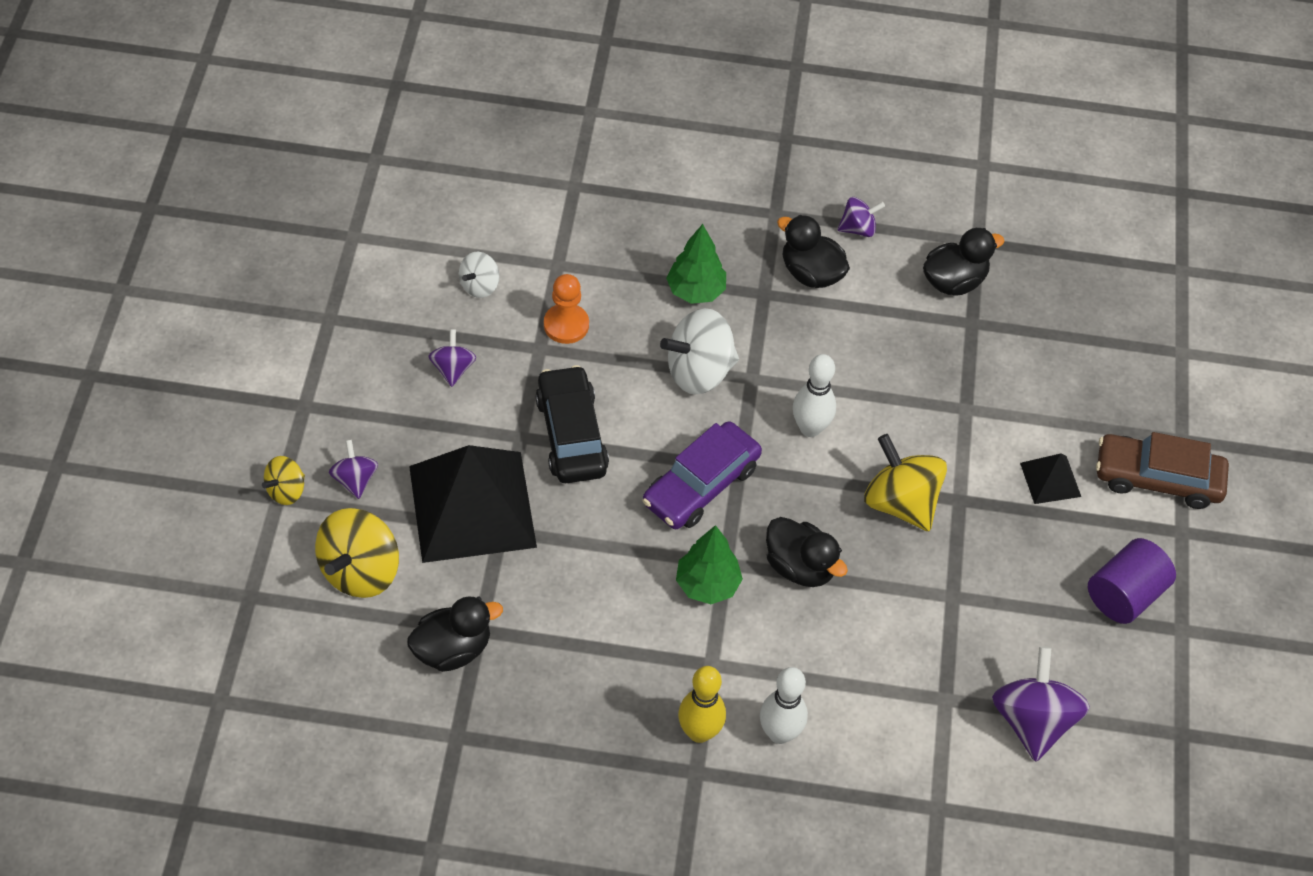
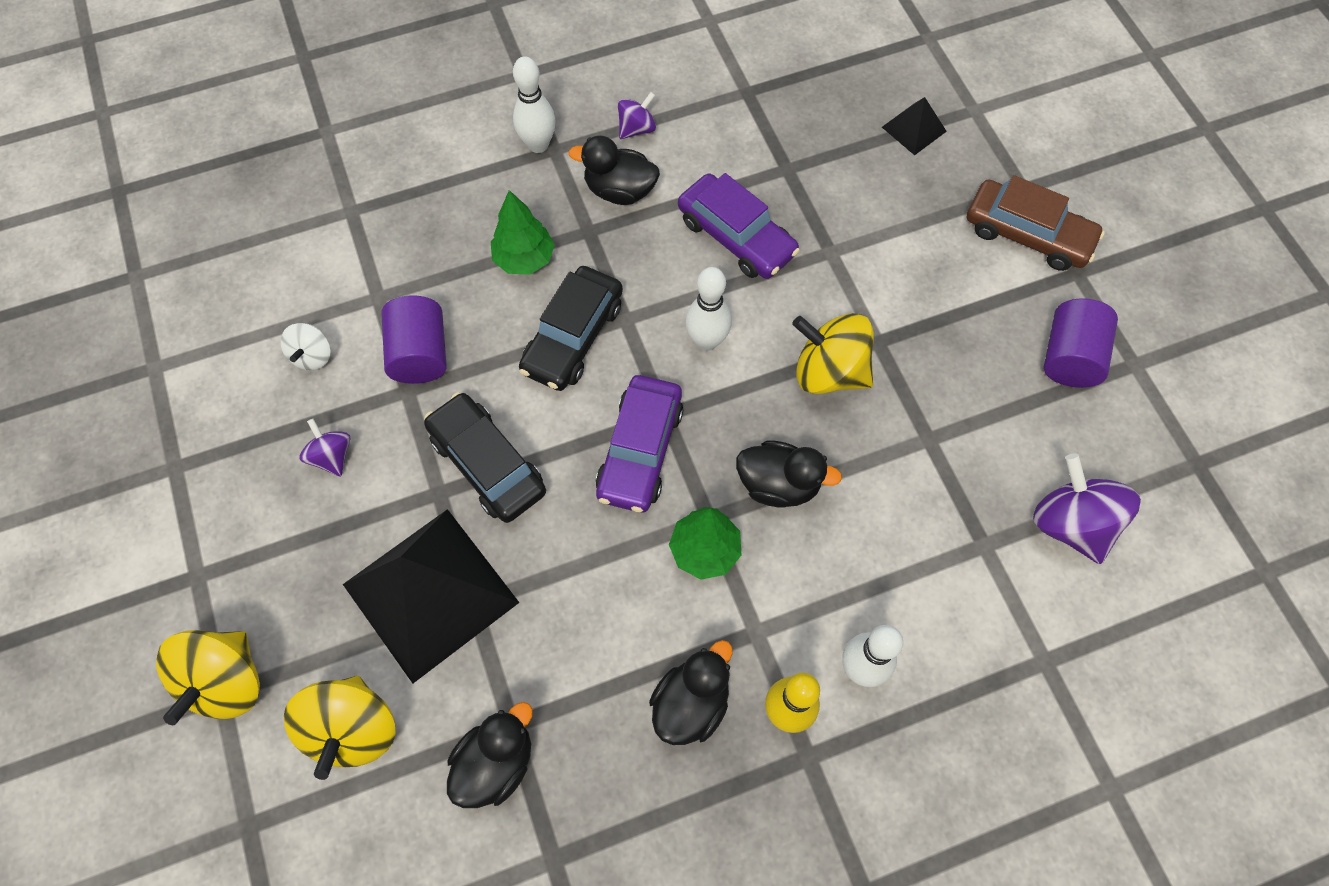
camera: 25 degrees left, 10 degrees up
yellow spinning top [262,456,305,505] -> yellow spinning top [156,630,260,725], size x1.82
purple spinning top [329,440,378,499] -> none
orange pawn [544,274,589,344] -> purple cylinder [381,296,447,384]
white spinning top [660,308,739,394] -> black car [519,266,623,391]
black duck [923,228,1004,296] -> black duck moved to [649,640,733,745]
black pyramid [1020,453,1081,504] -> black pyramid moved to [882,97,947,155]
brown car [1096,432,1229,509] -> brown car turned 135 degrees counterclockwise [967,175,1105,271]
none -> white bowling pin [513,56,556,153]
none -> purple car [678,173,800,279]

